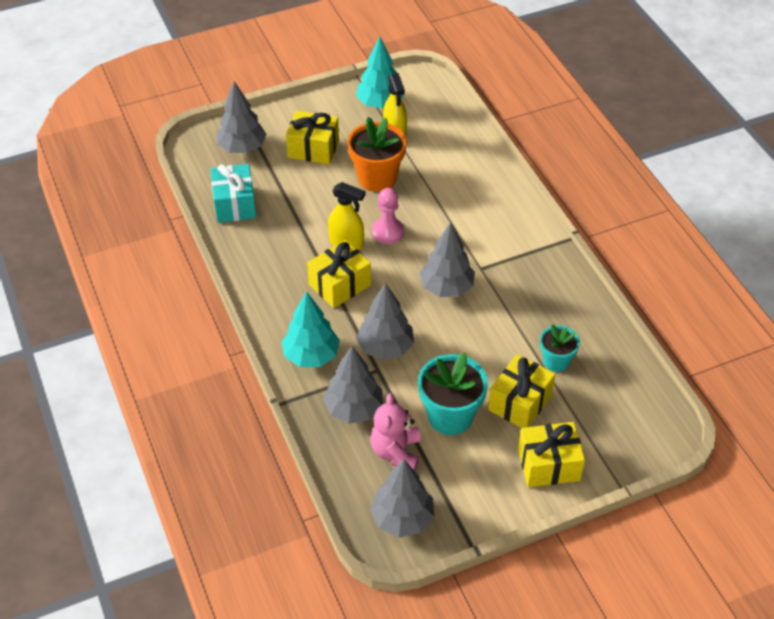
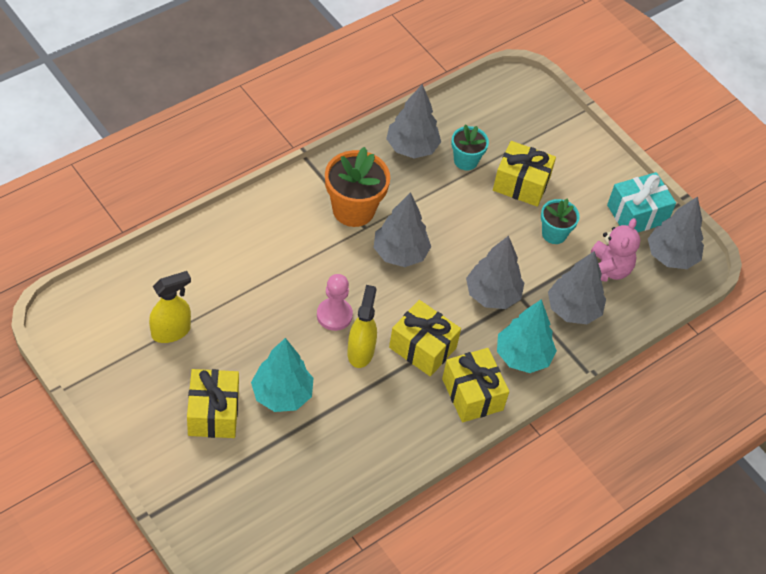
camera: 110 degrees left, 5 degrees up
turquoise gift [210,164,256,223] -> turquoise gift moved to [607,172,676,232]
grey tree [217,81,267,153] -> grey tree moved to [386,84,441,158]
orange flower pot [347,117,407,192] -> orange flower pot moved to [325,147,390,227]
turquoise tree [356,37,404,108] -> turquoise tree moved to [251,338,313,412]
pink teddy bear [371,393,421,471] -> pink teddy bear turned 60 degrees counterclockwise [591,218,640,282]
turquoise flower pot [418,352,488,435] -> turquoise flower pot [541,198,580,244], size x0.60
yellow gift [518,422,585,487] -> yellow gift moved to [442,348,509,422]

